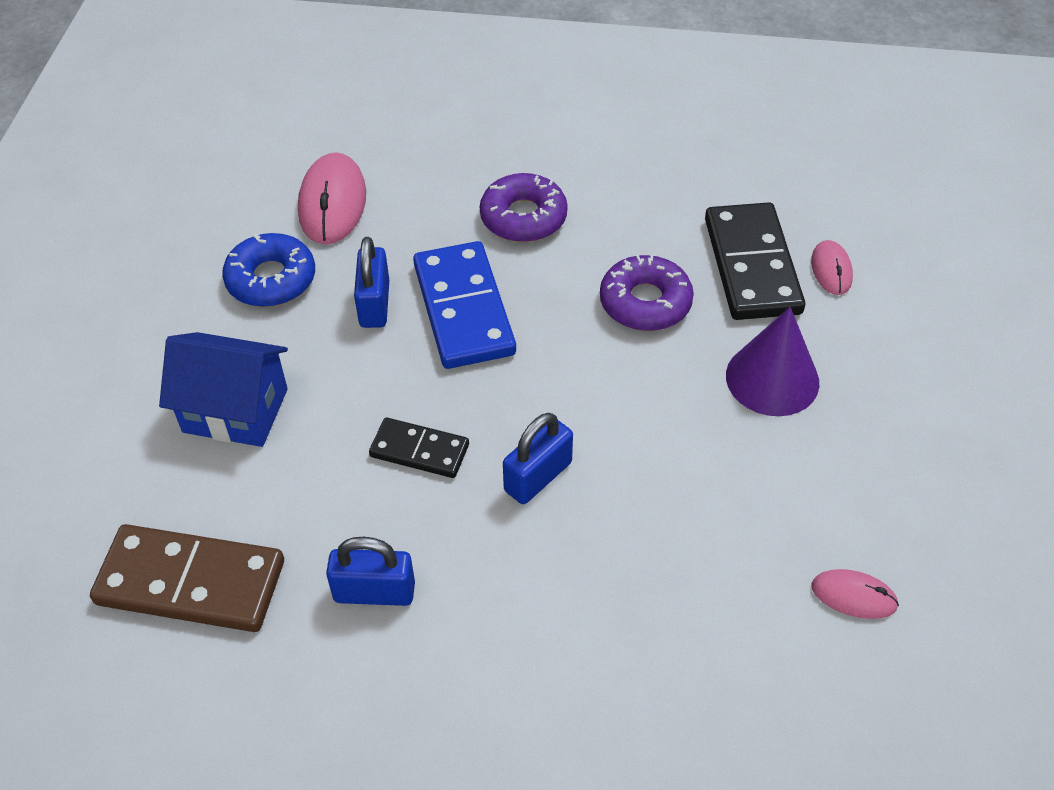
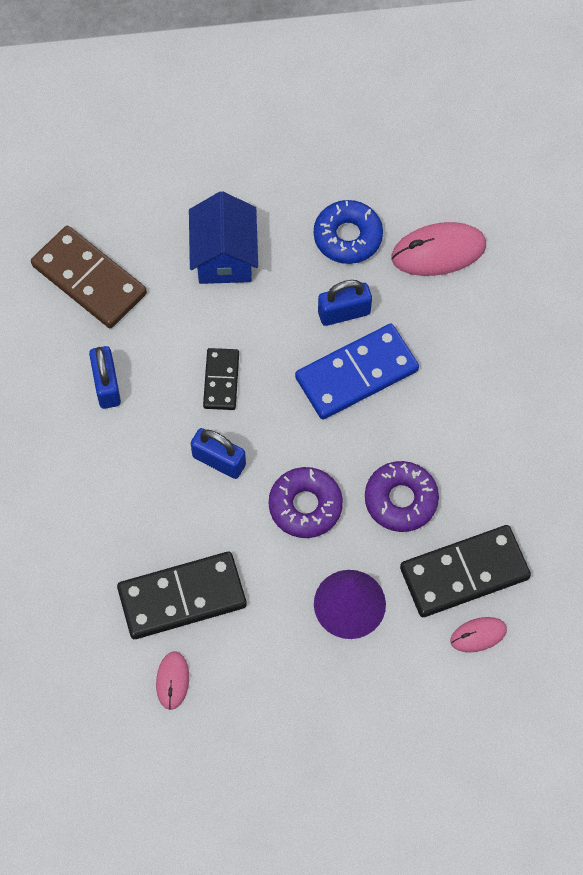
camera: 75 degrees right, 15 degrees up
brown domino [90,524,284,632] -> brown domino turned 45 degrees counterclockwise [31,226,147,328]
purple donut [480,173,568,242] -> purple donut moved to [269,467,343,538]
none -> black domino [117,552,247,639]

